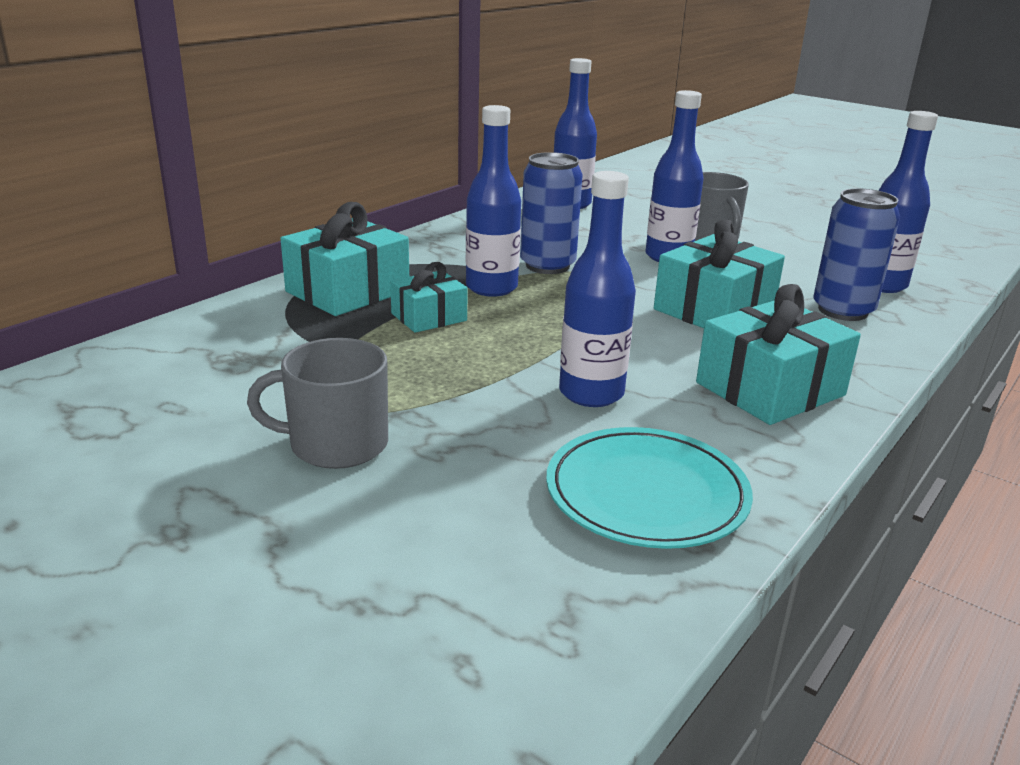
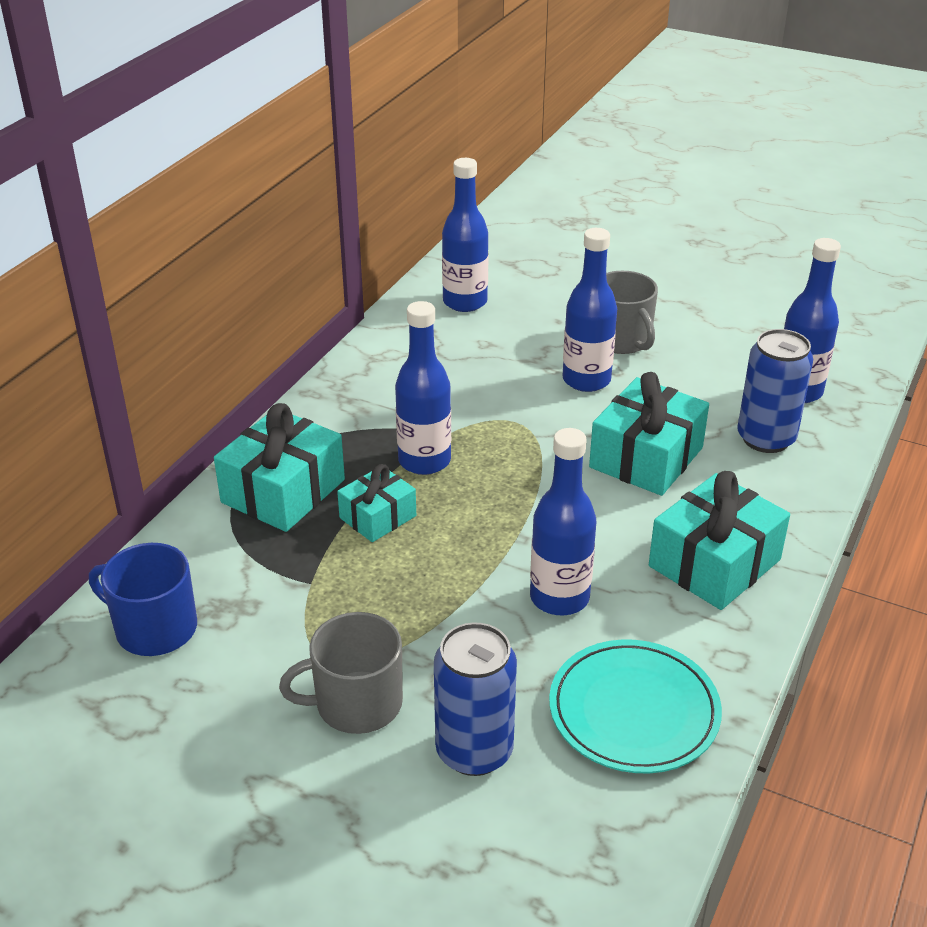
camera: 10 degrees left, 10 degrees up
blue can [520,152,583,274] -> blue can moved to [434,622,517,776]
none -> blue mug [89,543,197,656]

